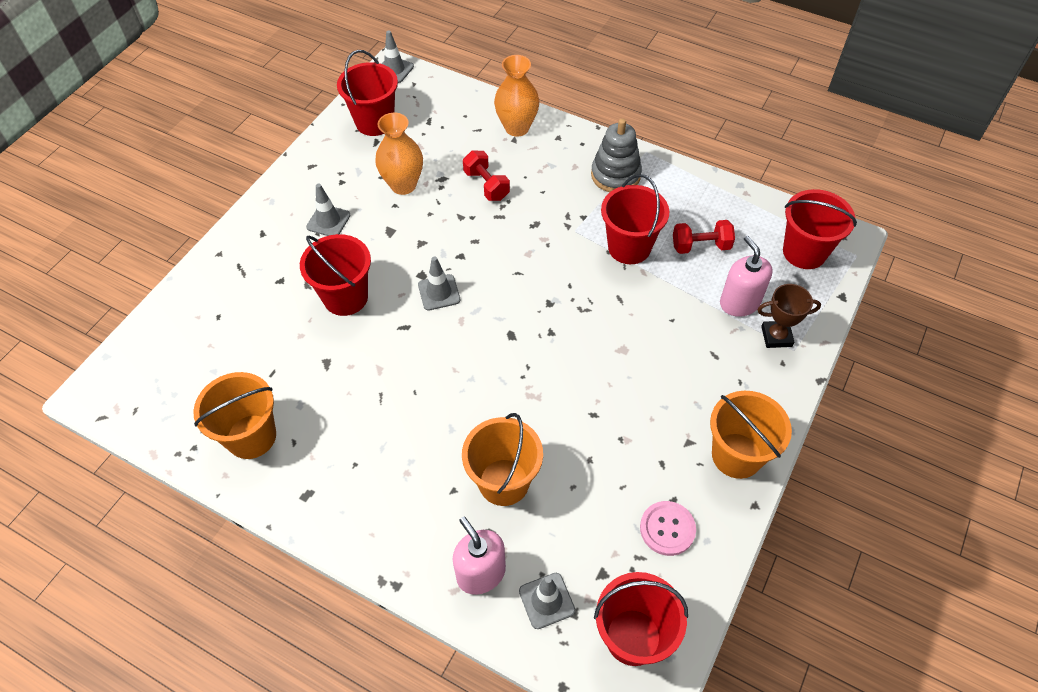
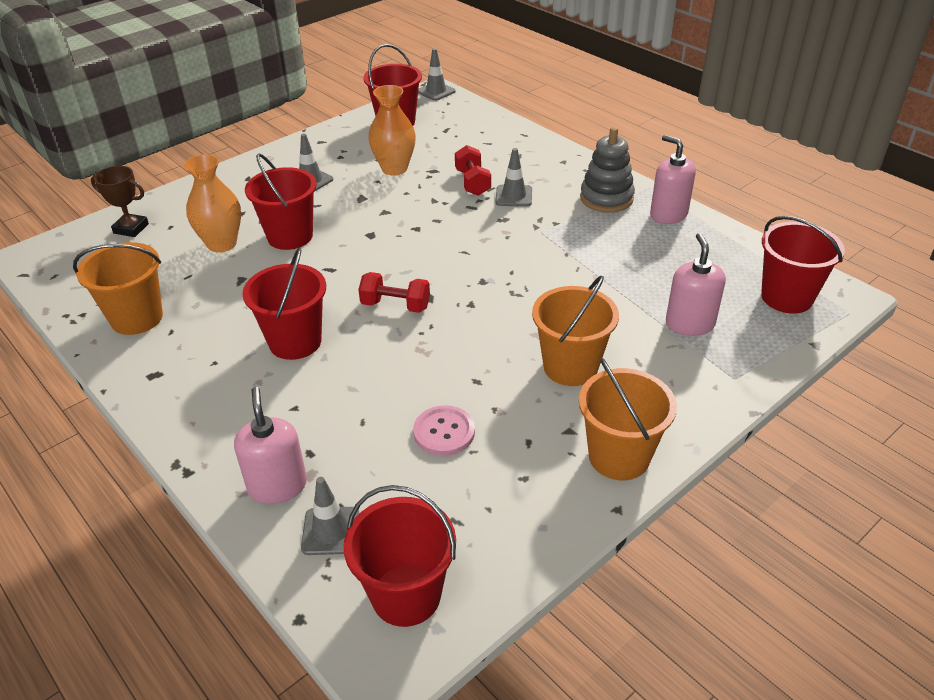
camera: 20 degrees right, 15 degrees down
grey traffic cone [418,256,460,311] -> grey traffic cone moved to [495,148,532,207]
orange bucket [462,413,543,506] -> orange bucket moved to [532,275,619,386]
orange vase [494,55,539,137] -> orange vase moved to [184,154,241,253]
red bucket [601,174,669,264] -> red bucket moved to [242,248,326,360]
pink button [640,501,696,556] -> pink button moved to [413,405,475,456]
red dumbbell [673,220,735,254] -> red dumbbell moved to [358,272,430,313]
brown trophy [757,284,821,348] -> brown trophy moved to [91,166,149,237]
none -> pink soap dispenser [650,135,696,224]

